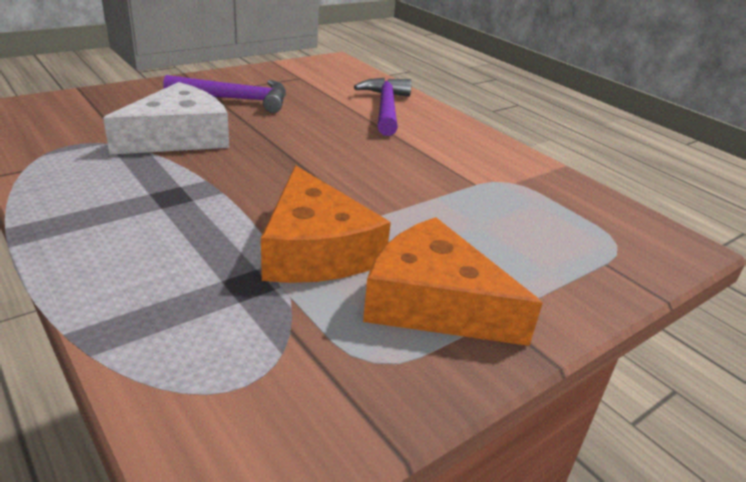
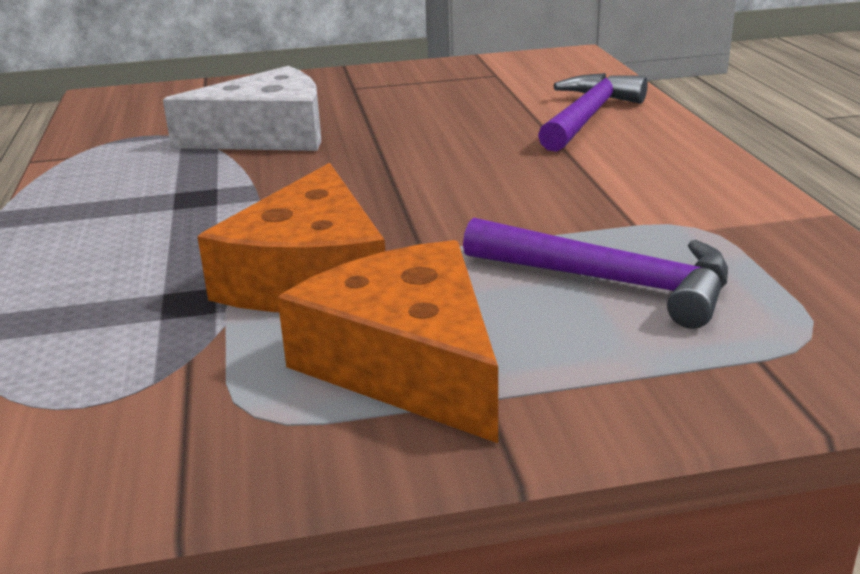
camera: 30 degrees right, 5 degrees down
purple hammer [163,75,286,113] -> purple hammer moved to [463,218,728,329]

